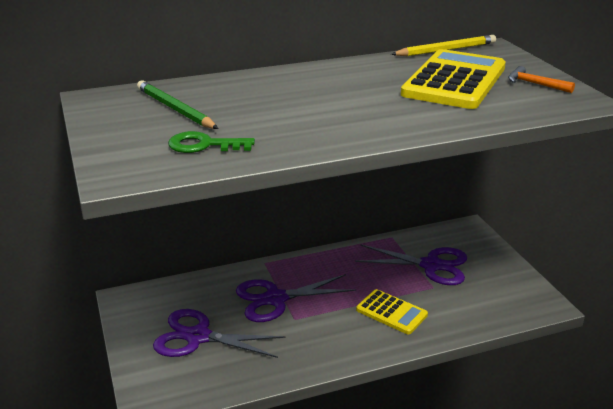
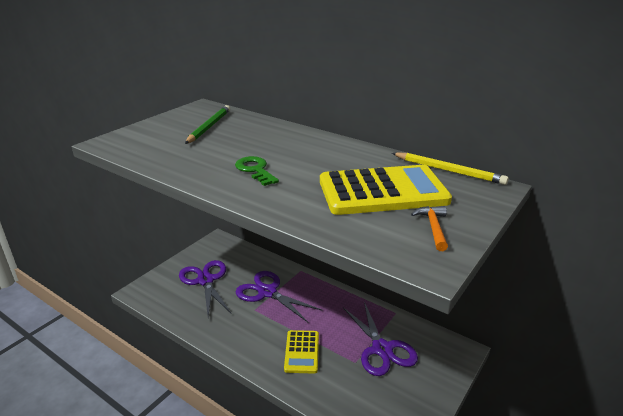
camera: 55 degrees right, 0 degrees up
green key [168,131,255,153] -> green key moved to [235,156,279,186]

